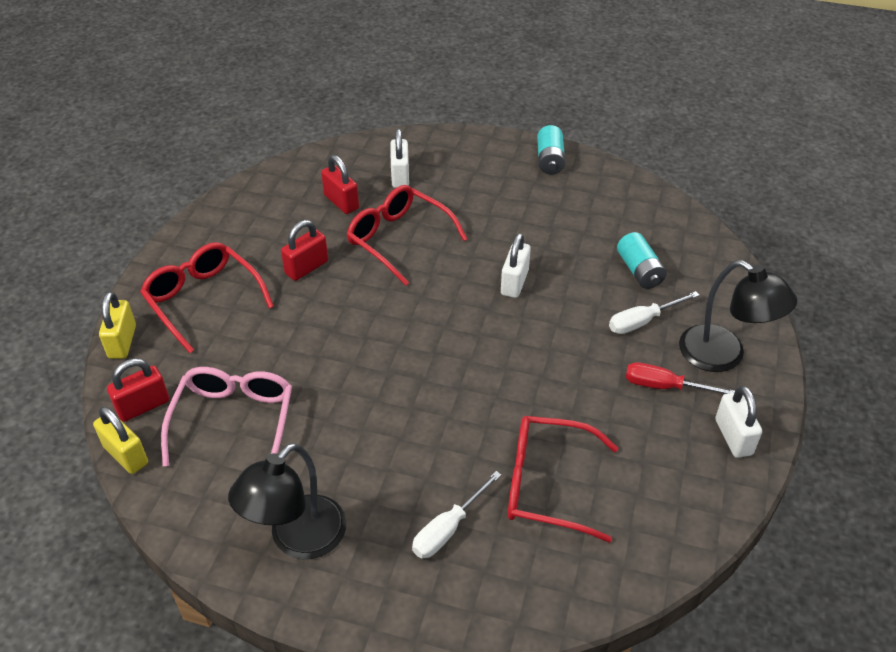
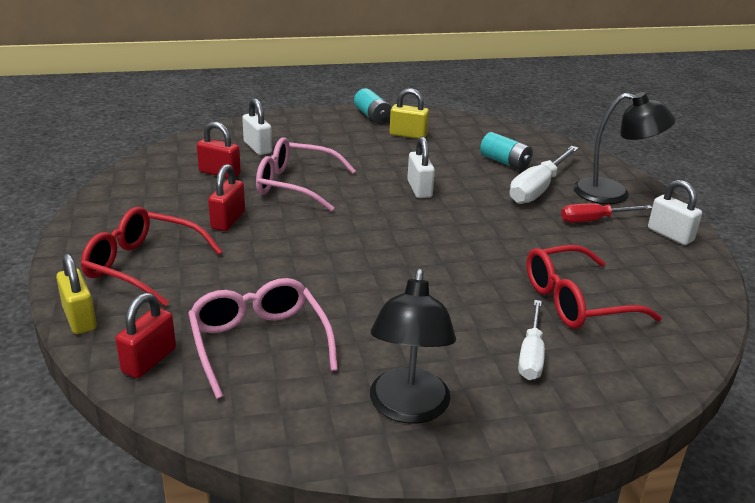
camera: 30 degrees left, 15 degrees down
yellow padlock [93,406,148,474] -> yellow padlock moved to [390,88,429,139]
red glasses [347,185,467,286] -> pink glasses [256,137,356,211]
white screwdriver [609,291,700,334] -> white screwdriver [509,146,579,204], size x1.54

